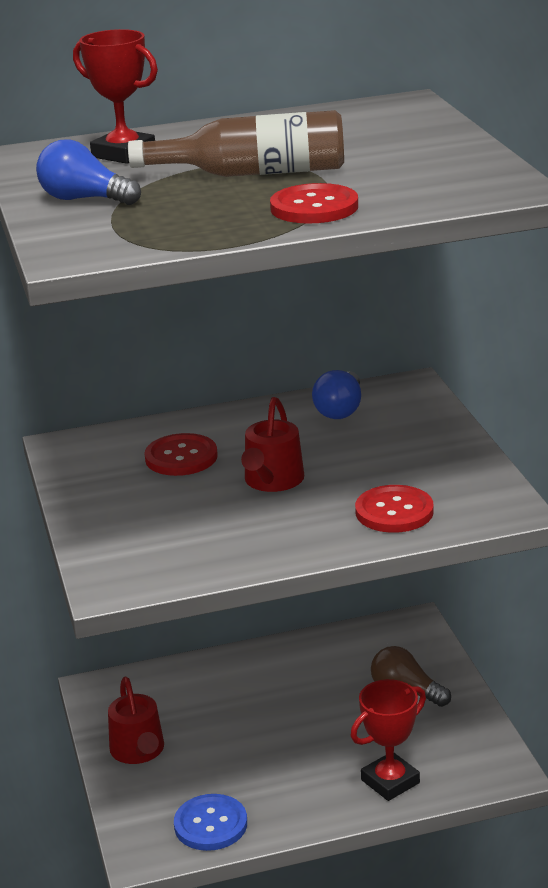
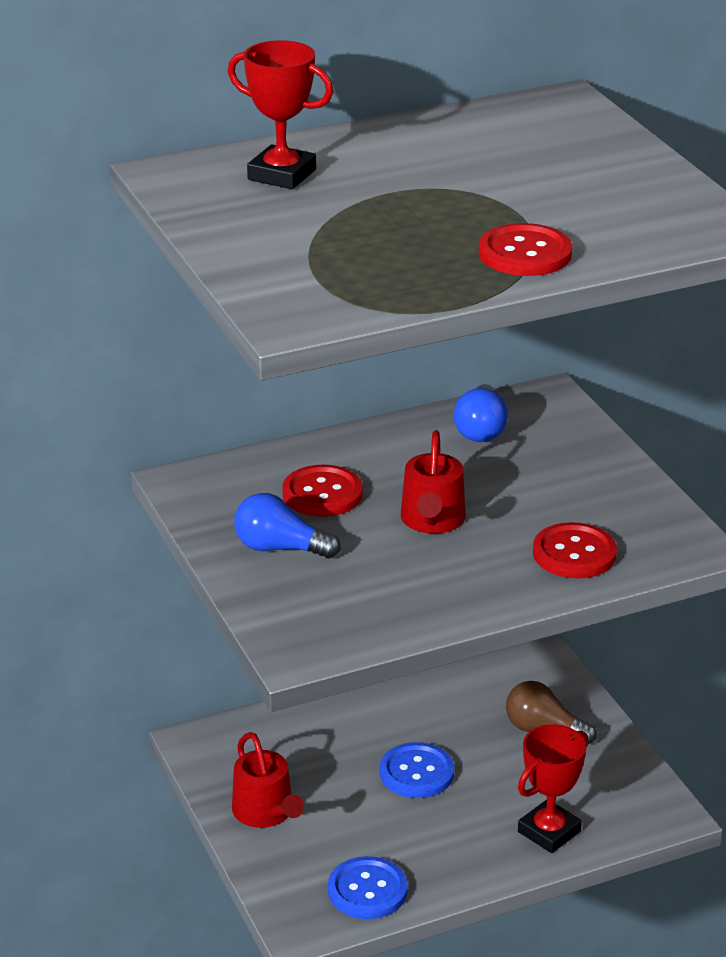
camera: 10 degrees left, 5 degrees up
blue light bulb [36,140,141,205] -> blue light bulb moved to [234,493,341,558]
brown bottle [128,110,344,177] -> none
none -> blue button [380,742,454,798]

